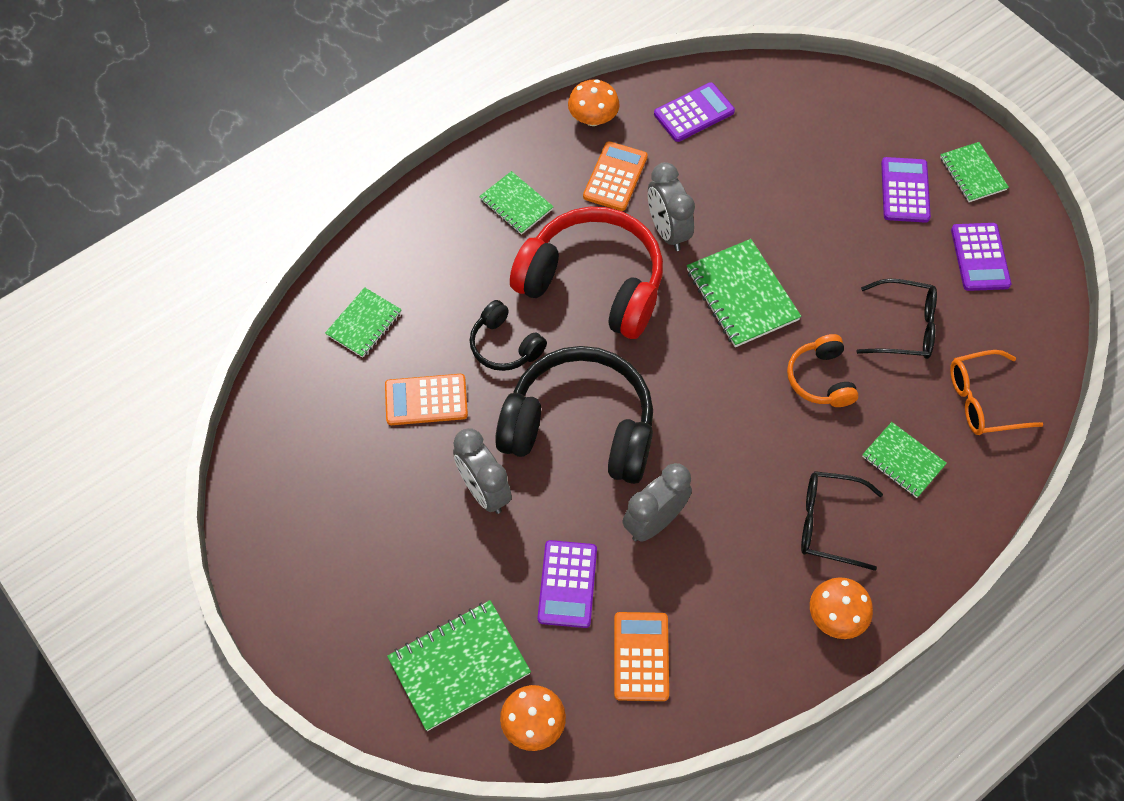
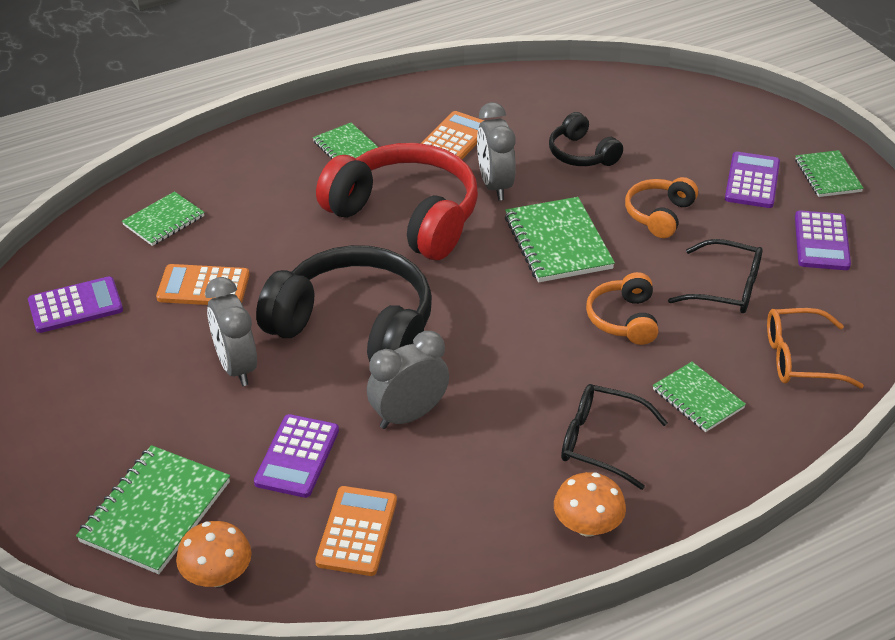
camera: 10 degrees right, 20 degrees down
green notebook [387,600,531,731] -> green notebook turned 45 degrees counterclockwise [76,445,230,574]
black headphones [470,300,547,371] -> black headphones moved to [549,112,623,166]
orange mushroom [568,79,620,126] -> none
purple calculator [654,82,735,142] -> purple calculator moved to [28,276,123,333]
none -> orange headphones [625,177,698,238]

